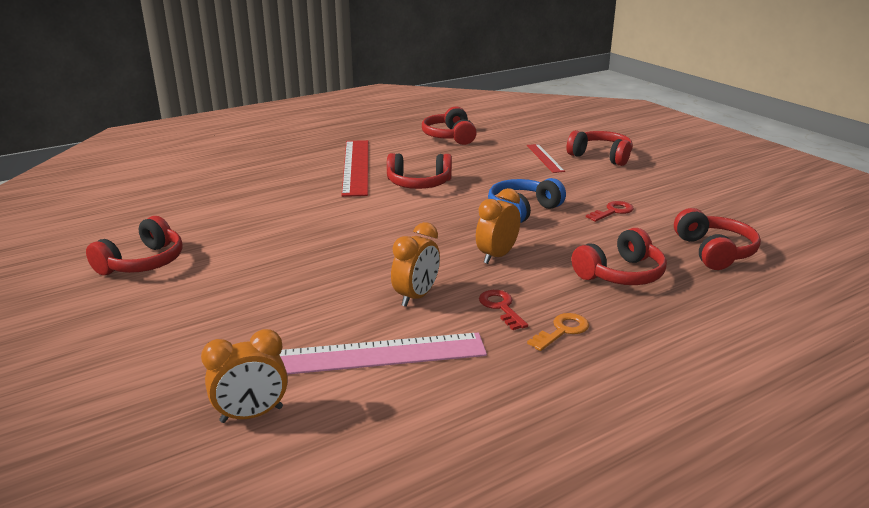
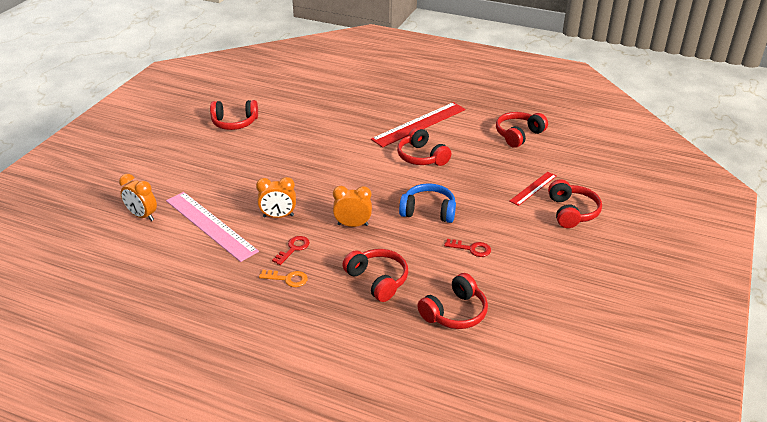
camera: 55 degrees right, 10 degrees up
red headphones [572,228,667,285] -> red headphones turned 150 degrees counterclockwise [343,249,408,302]

